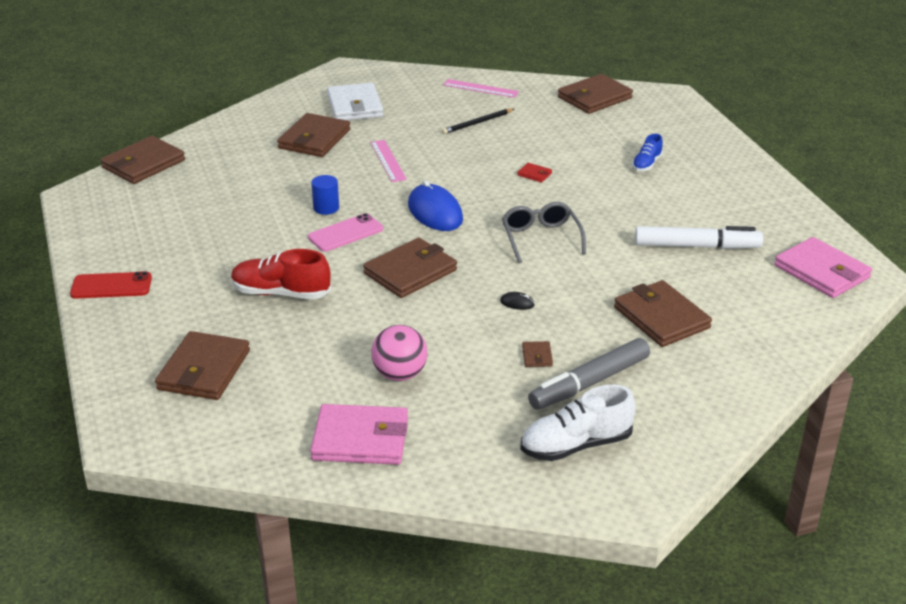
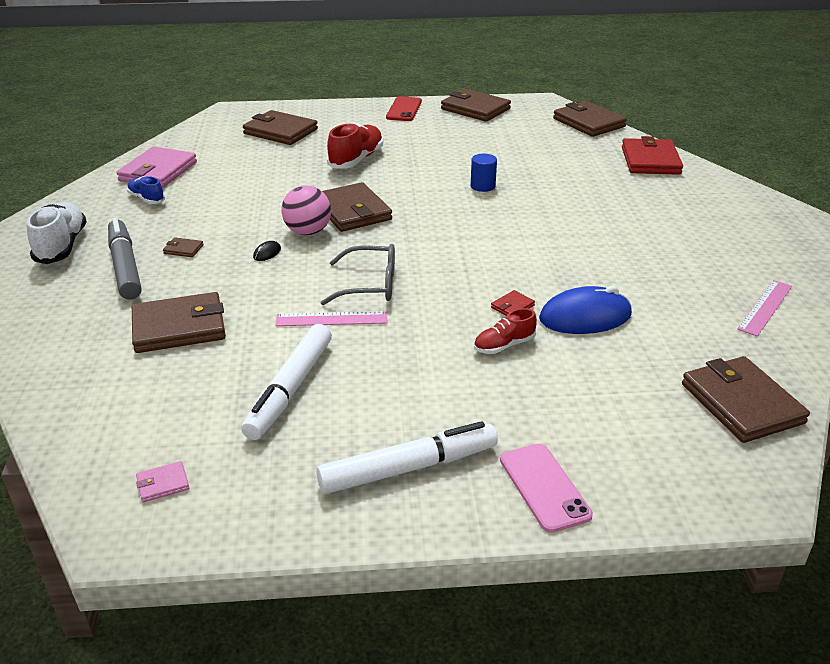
camera: 105 degrees right, 0 degrees up
brown wallet [277,113,351,157] -> brown wallet moved to [441,89,511,122]
pink phone [308,213,383,252] -> pink phone moved to [500,444,593,533]
white wallet [327,83,383,120] -> none
pink ruler [370,140,407,182] -> pink ruler moved to [275,311,387,326]
pink ball [371,325,428,381] -> pink ball moved to [281,185,331,235]
blue mouse [408,180,463,231] -> blue mouse moved to [539,286,632,334]
black pencil [442,109,514,134] -> none
blue shoe [632,134,663,171] -> blue shoe moved to [127,176,165,204]
pink wallet [774,237,872,298] -> pink wallet [136,461,189,502], size x0.42
none -> white marker [316,421,498,494]
none -> red shoe [474,308,537,354]
none -> red wallet [622,136,683,175]

